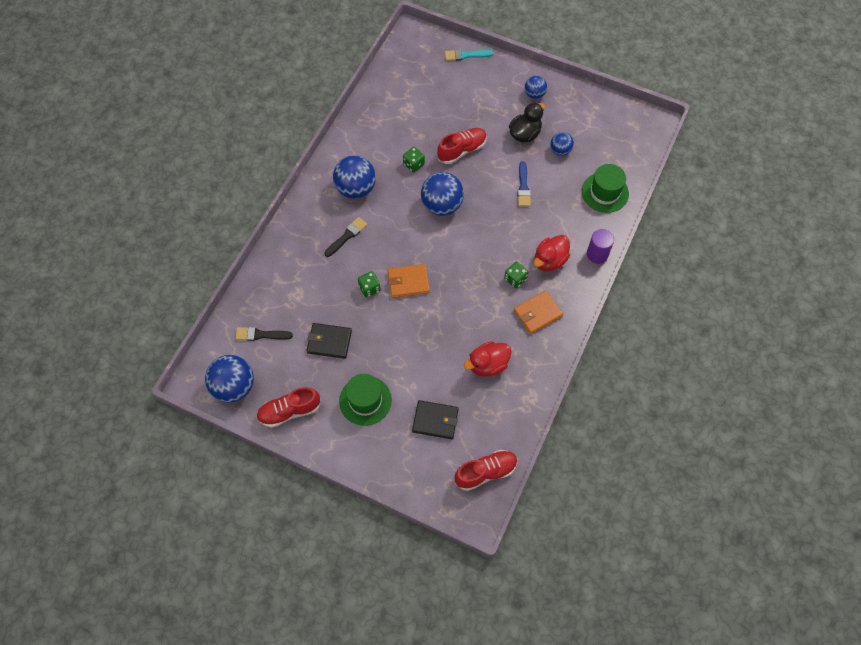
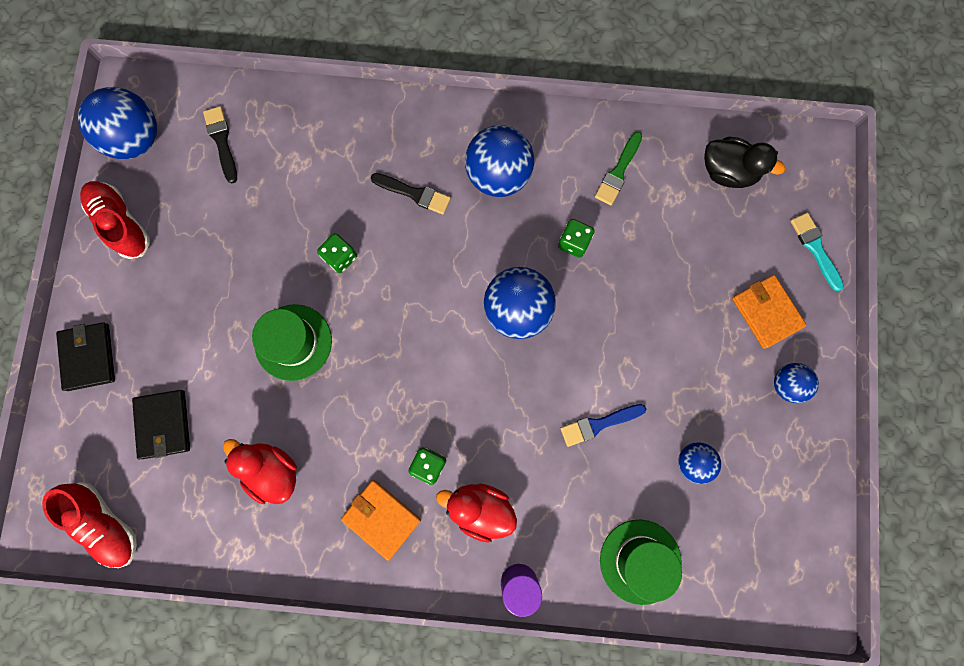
camera: 70 degrees right, 15 degrees up
black wallet [306,323,352,359] -> black wallet moved to [56,322,115,391]
green hat [339,374,392,426] -> green hat moved to [252,304,332,381]
orange wallet [388,264,430,298] -> orange wallet moved to [732,275,807,349]
red shoe [437,128,487,164] -> none
black duck [509,102,545,142] -> black duck moved to [704,136,785,188]
none -> green brush [595,132,642,205]

